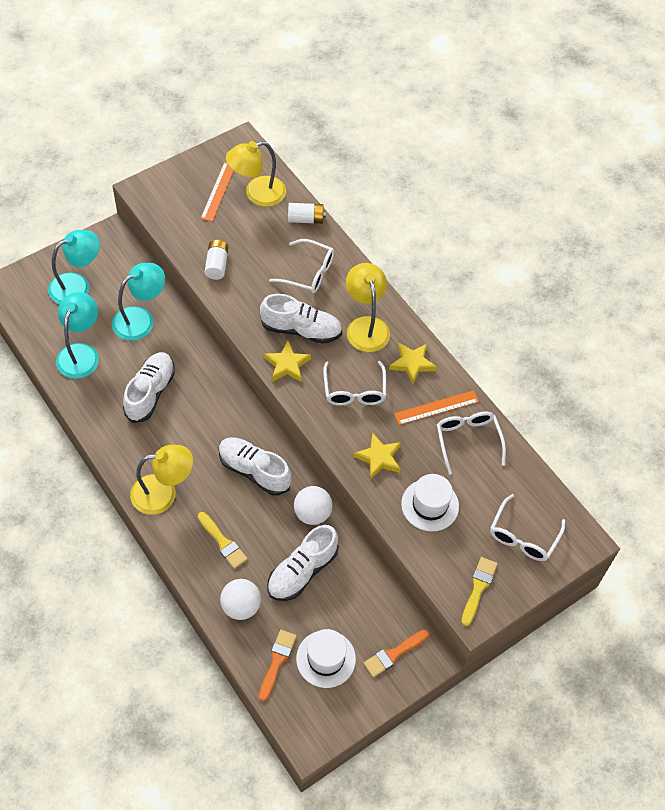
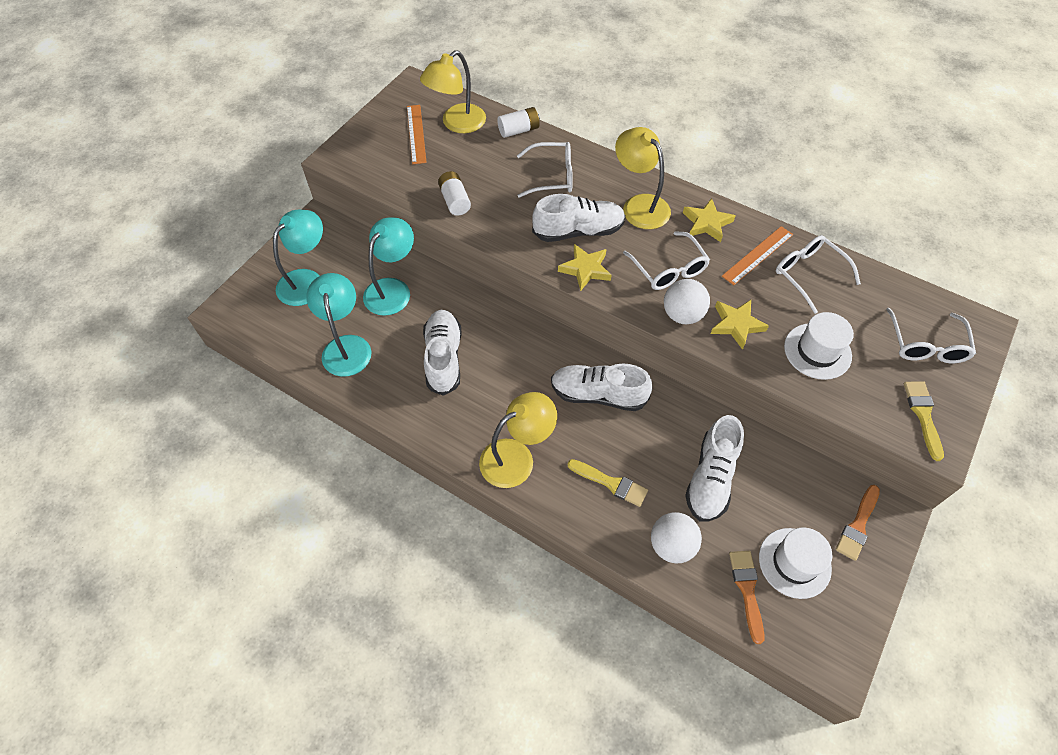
camera: 20 degrees left, 0 degrees up
white ball [294,486,333,525] -> white ball moved to [664,279,710,324]

